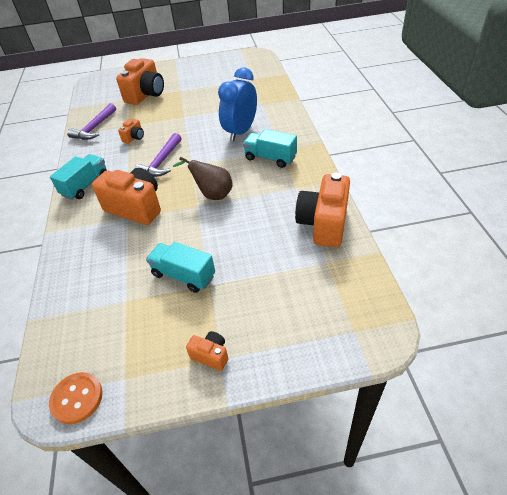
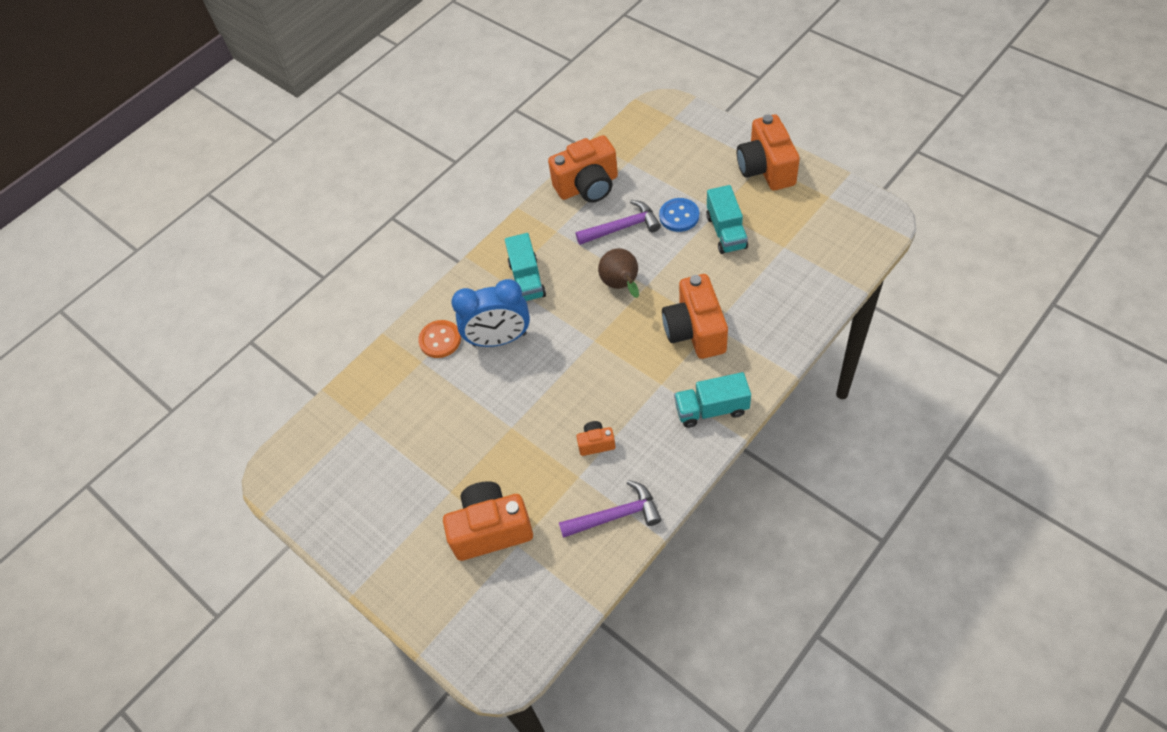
camera: 125 degrees left, 10 degrees up
orange button [49,372,103,424] -> orange button moved to [418,320,461,358]
purple hammer [134,133,181,177] -> purple hammer moved to [576,200,661,245]
orange camera [186,331,228,371] -> orange camera [737,114,800,191], size x2.11
none -> blue button [659,198,699,232]

